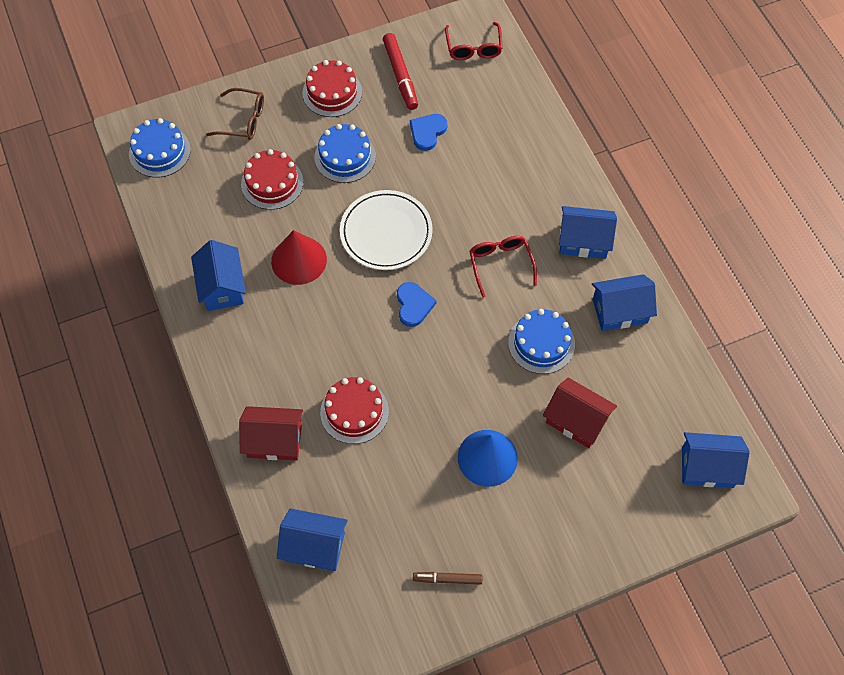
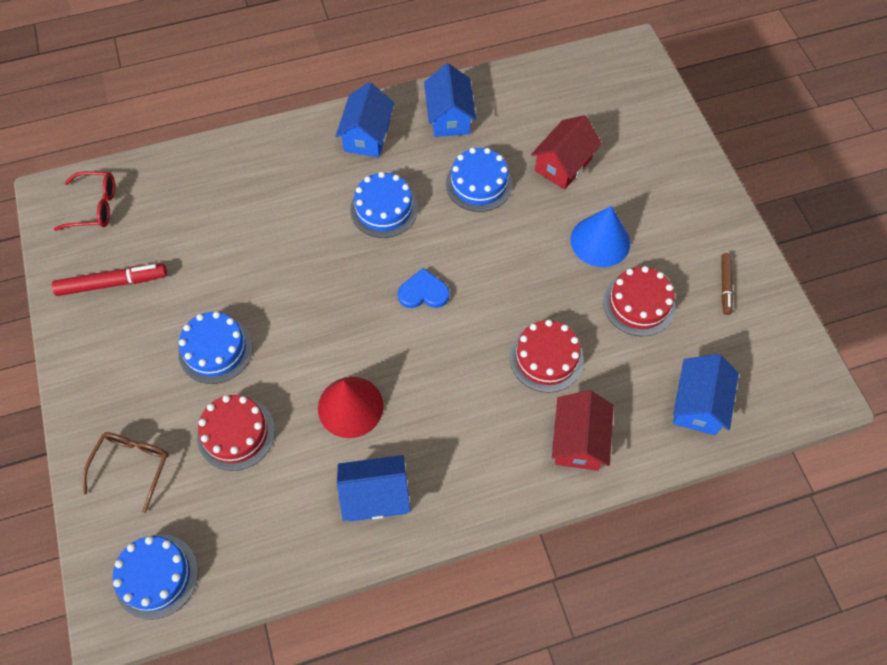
camera: 85 degrees left, 0 degrees up
red cake [302,60,362,117] -> red cake moved to [603,266,675,336]
white plate [340,190,433,270] -> none
blue heart [410,114,448,151] -> none
red glasses [469,236,537,298] -> blue cake [350,172,418,238]
blue house [682,432,750,488] -> none

